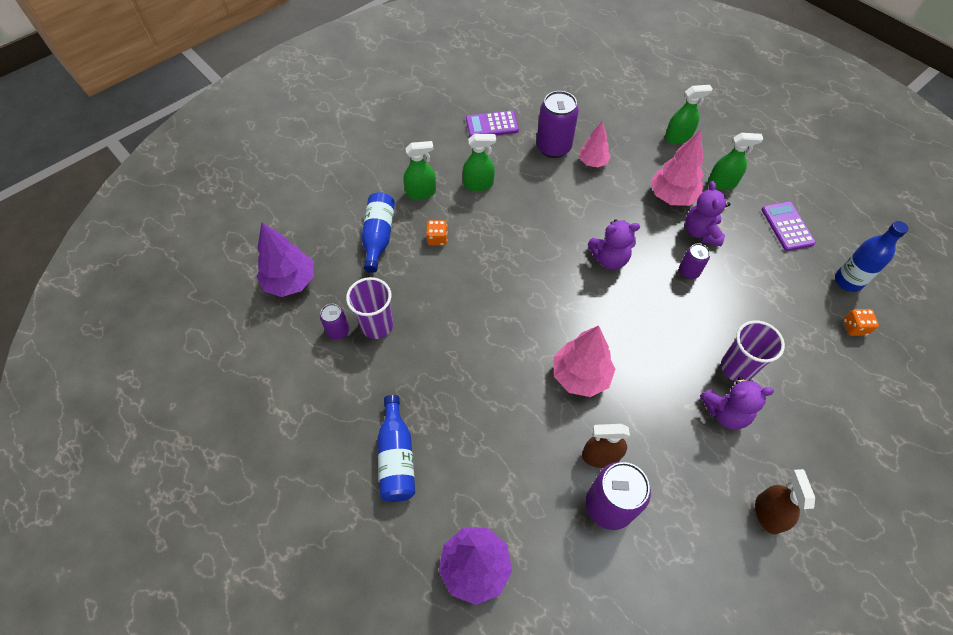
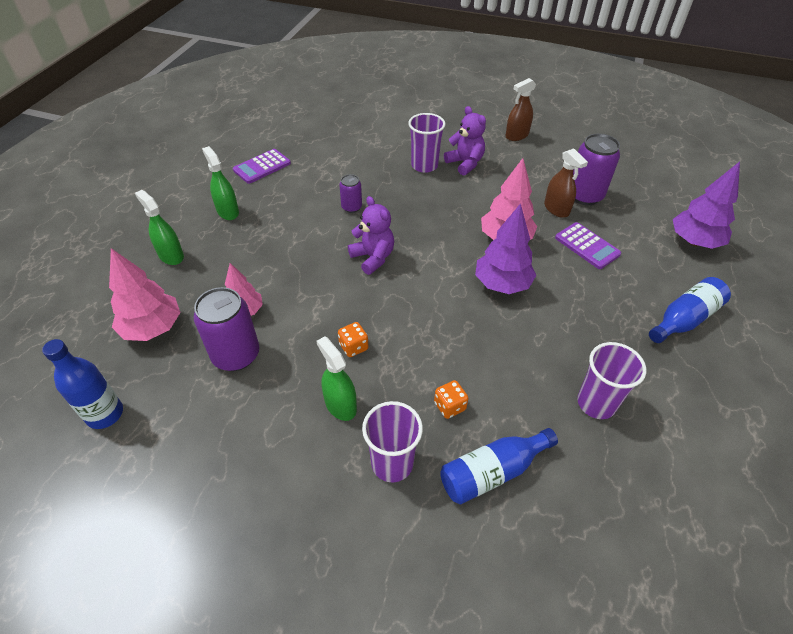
camera: 120 degrees left, 10 degrees down
purple tree [257,222,314,297] -> purple tree moved to [475,203,536,294]
purple can [320,304,349,340] -> none
green spray bottle [404,141,436,200] -> purple cup [362,401,423,482]
purple calculator [466,110,519,137] -> purple calculator moved to [555,222,621,269]
pink tree [650,130,704,206] -> pink tree moved to [109,248,181,341]
purple teddy bear [685,181,731,246] -> none
blue bottle [835,221,908,292] -> blue bottle moved to [42,339,123,429]
orange dice [844,309,879,336] -> orange dice moved to [338,322,368,357]

